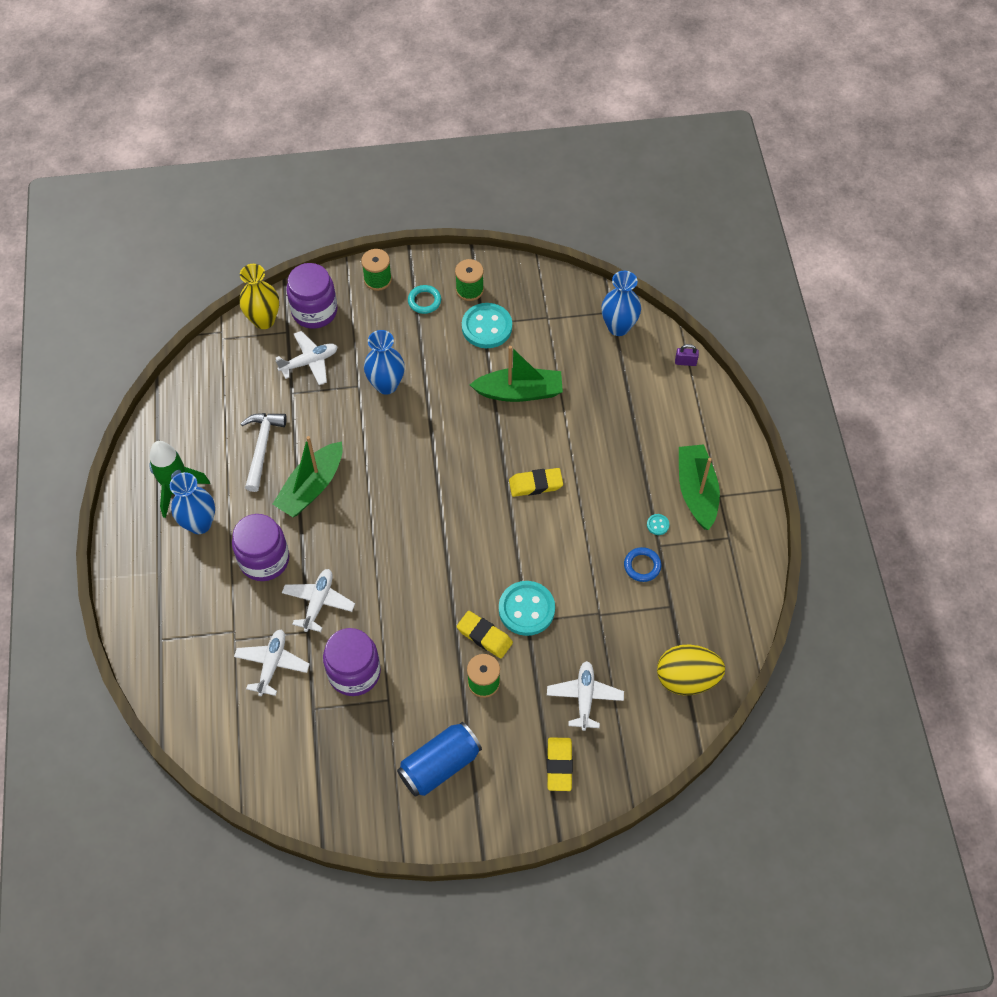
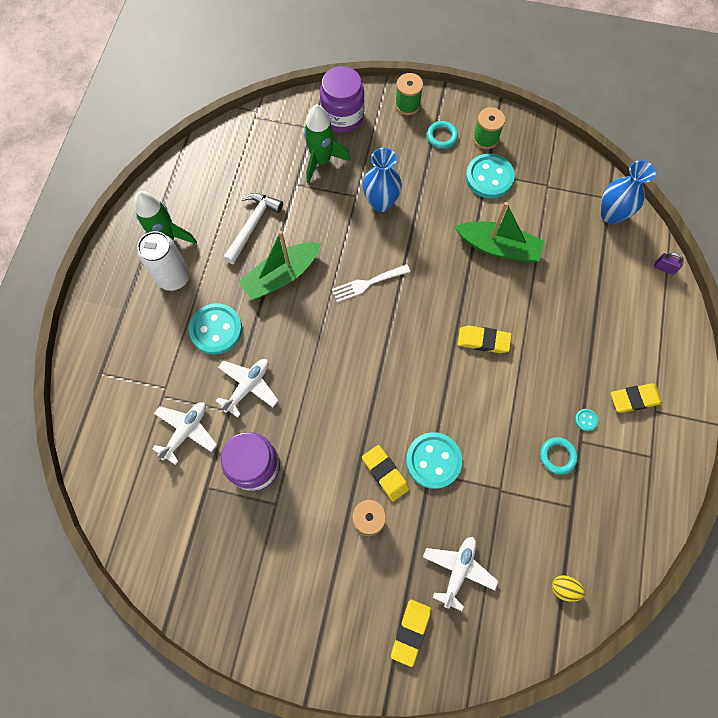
camera: 20 degrees right, 10 degrees up
blue vase [170,472,215,534] -> white can [137,231,190,291]
purple jar [232,514,289,581] -> turquoise button [189,303,242,354]
yellow vase [239,264,279,329] -> none
white plane [275,331,338,385] -> green rocket [304,104,351,184]
blue can [397,722,482,797] -> none
blue ring [624,547,661,582] -> turquoise ring [540,437,578,474]
yellow egg [657,644,725,695] -> yellow egg [552,575,585,602], size x0.47
green boat [679,444,720,530] -> yellow eraser [611,383,663,413]
none -> white fork [332,264,410,302]

